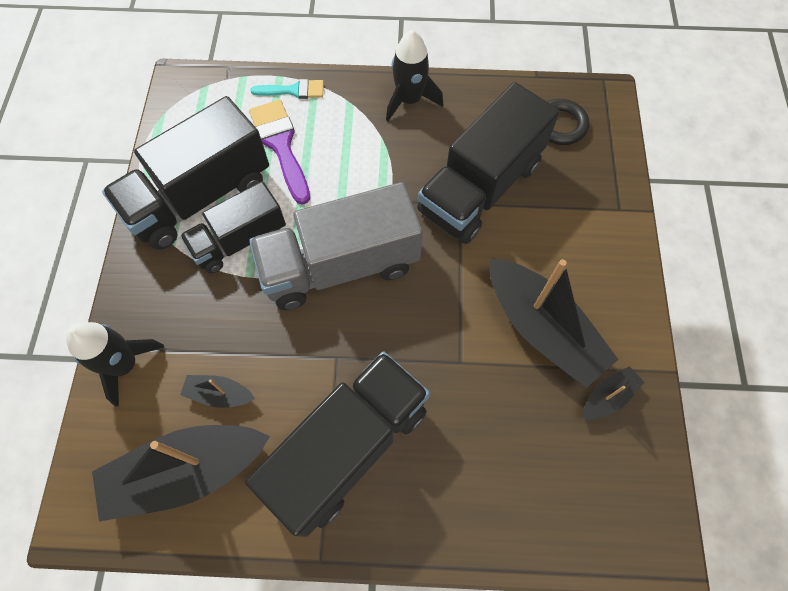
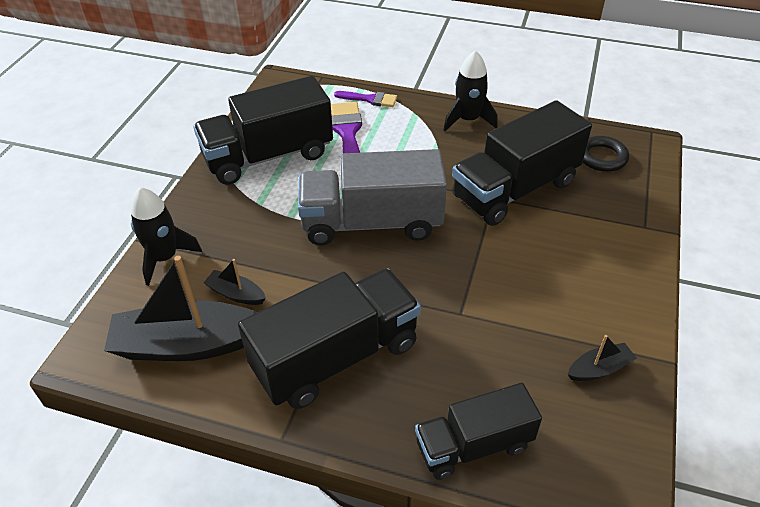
camera: 15 degrees right, 20 degrees down
black truck [180,181,286,274] -> black truck moved to [415,383,542,480]
turquoise brush [250,79,324,99] -> purple brush [334,91,397,107]
black boat [489,258,619,388] -> none

